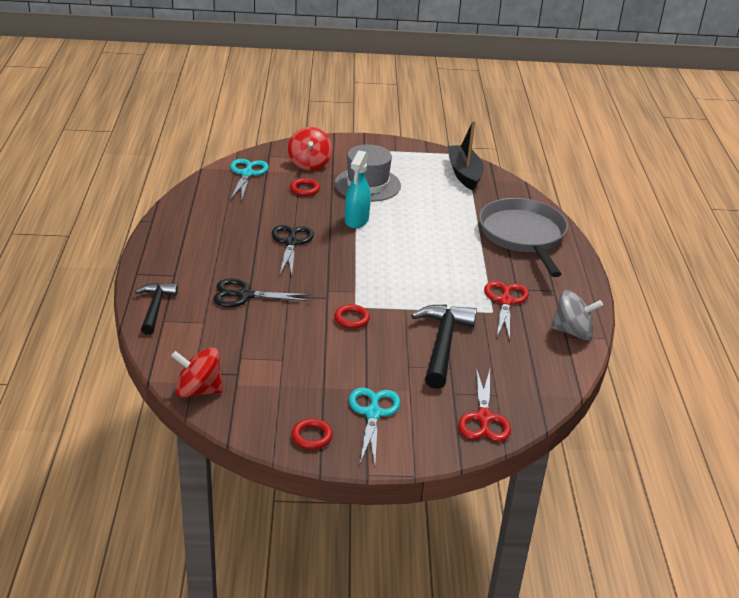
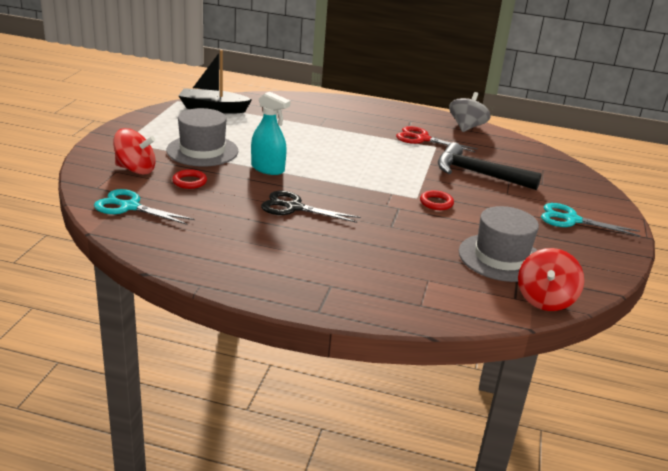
camera: 75 degrees left, 5 degrees down
black hammer [135,283,178,335] -> none
black scissors [213,279,312,307] -> none
red ring [291,418,333,449] -> none
red scissors [458,368,511,442] -> none
grey pan [479,198,568,277] -> none
none -> grey hat [459,206,539,282]

